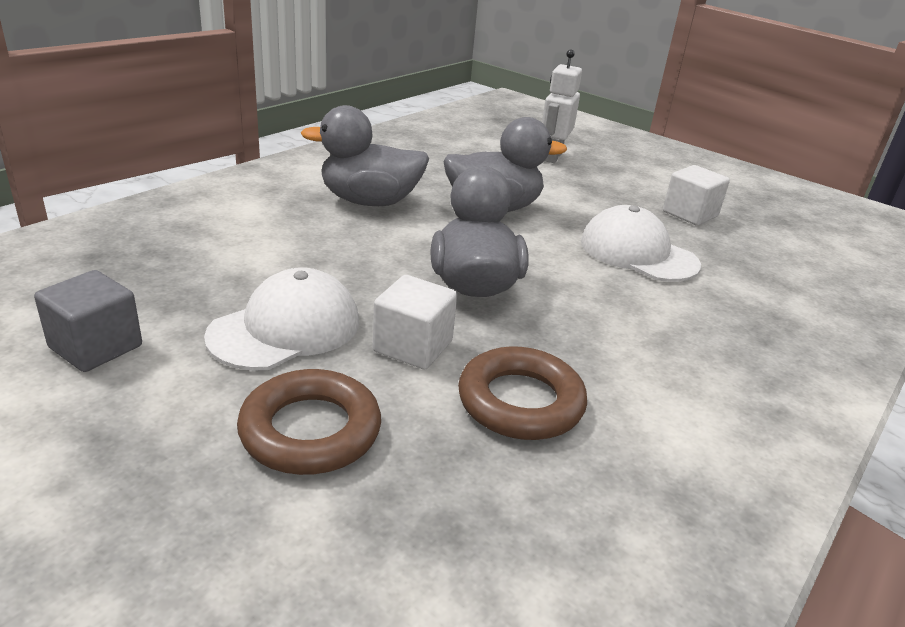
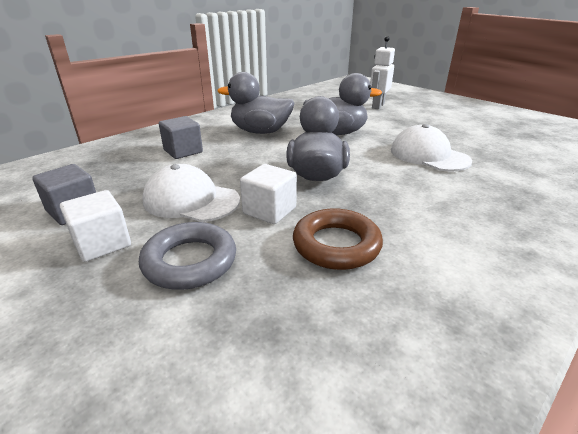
camera: 10 degrees right, 0 degrees up
white cap [204,268,359,371] -> white cap turned 120 degrees counterclockwise [143,164,240,222]
brown ring [237,369,381,475] -> grey ring [139,222,236,290]
white cube [663,165,730,226] -> white cube moved to [60,190,131,262]
none -> grey cube [159,116,203,159]

